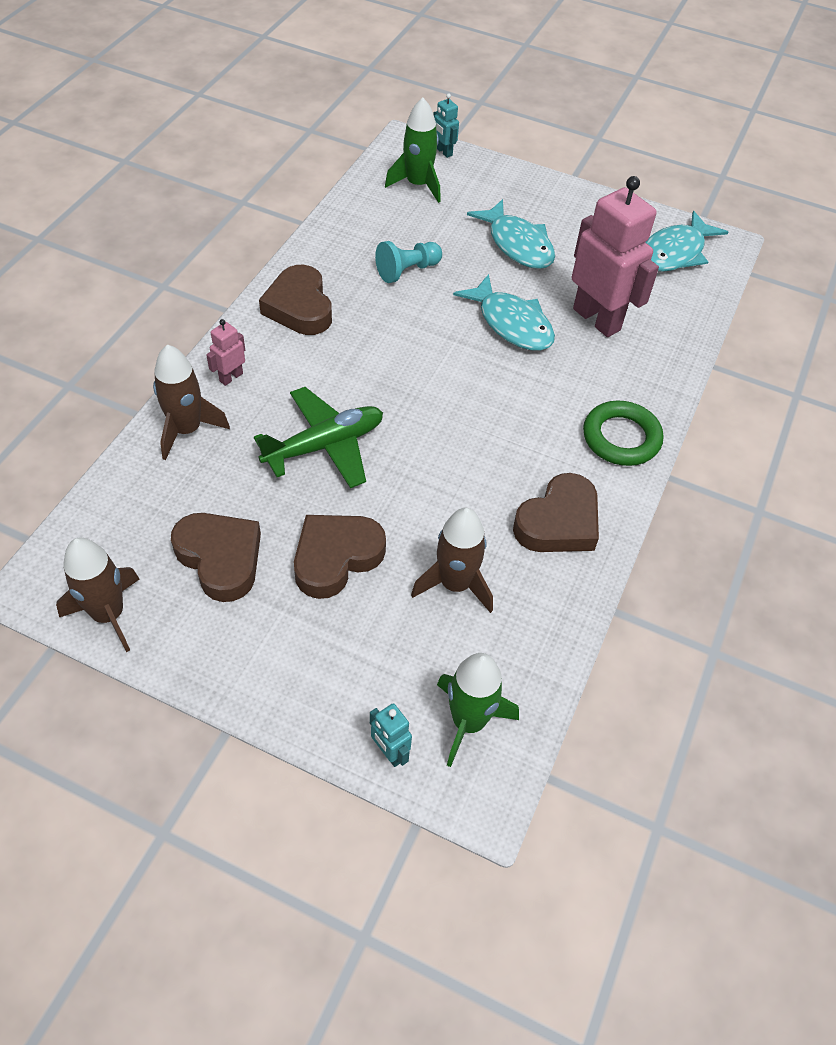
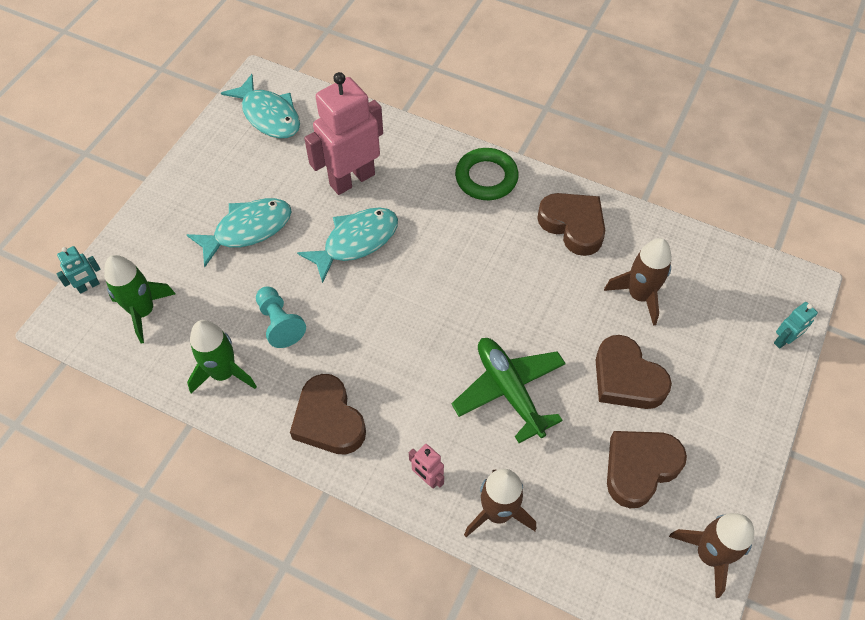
camera: 85 degrees left, 5 degrees up
brown heart [259,265,332,335] -> brown heart turned 75 degrees clockwise [290,374,366,455]
green rocket [437,653,519,767] -> green rocket moved to [187,320,257,394]

